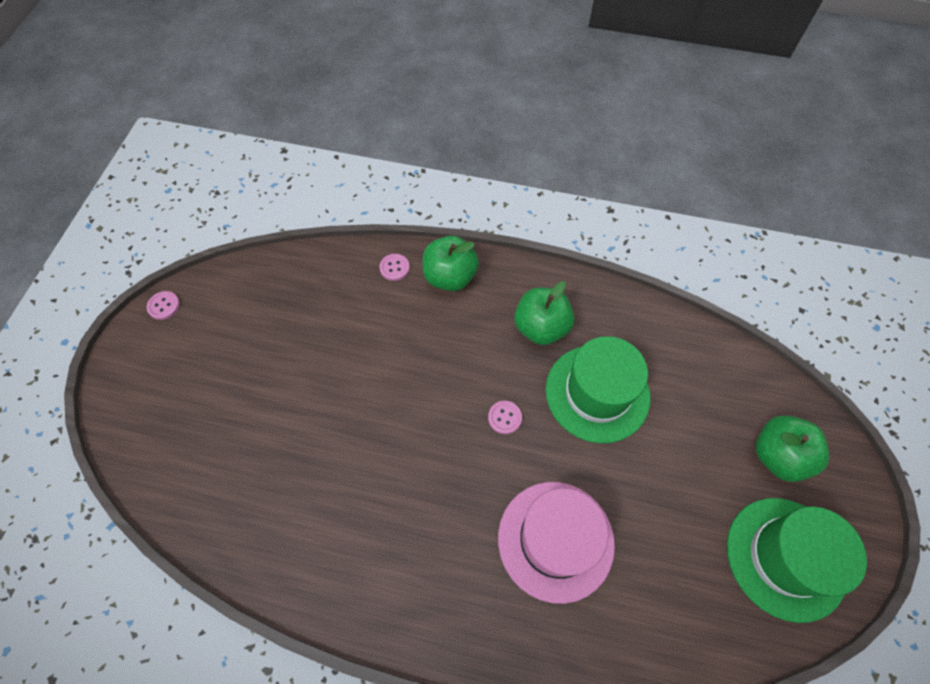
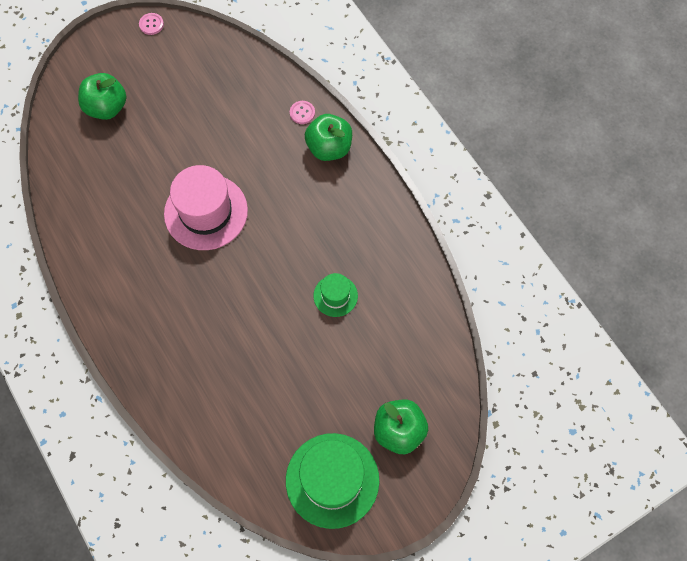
camera: 45 degrees right, 5 degrees up
pink button [488,401,522,434] -> none
pink hat [498,482,615,604] -> pink hat moved to [164,165,248,250]
green apple [514,281,574,345] -> green apple moved to [78,73,126,120]
green hat [546,336,651,443] -> green hat [313,273,358,317], size x0.51

